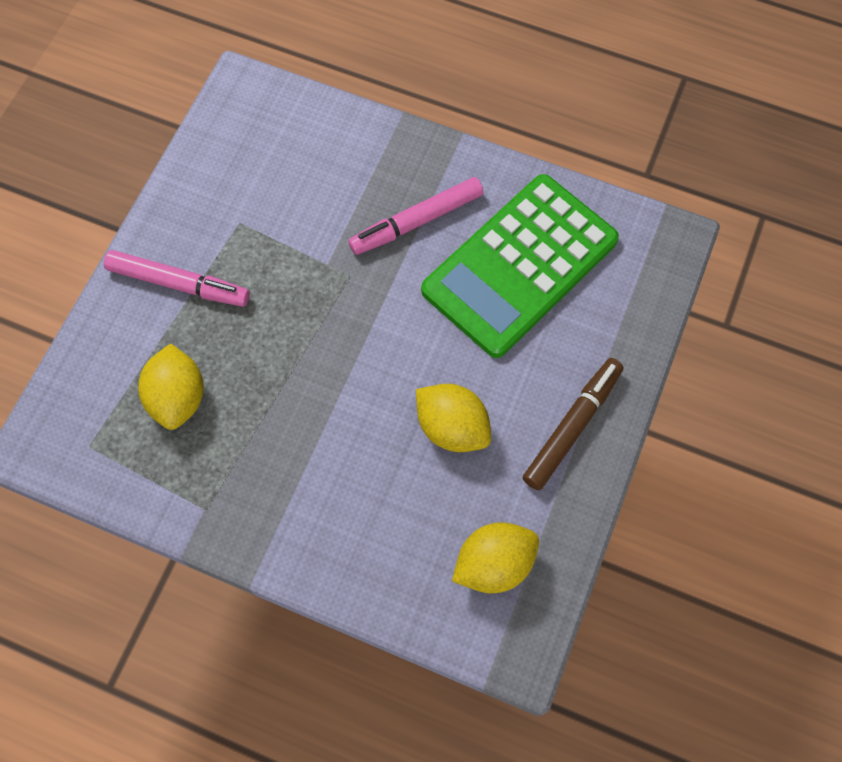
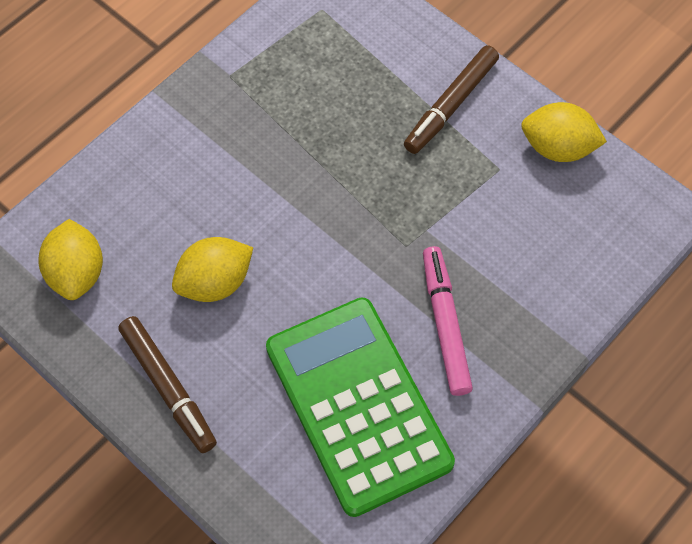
camera: 110 degrees right, 5 degrees down
pink marker [104,250,250,307] -> brown marker [404,45,499,154]
yellow lemon [138,343,204,430] -> yellow lemon moved to [521,102,607,162]

